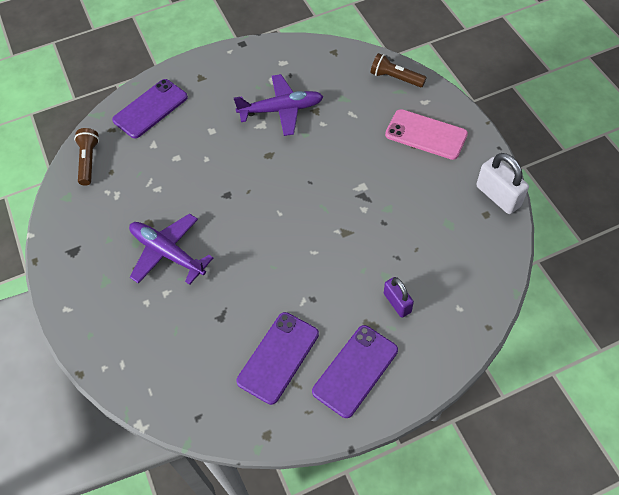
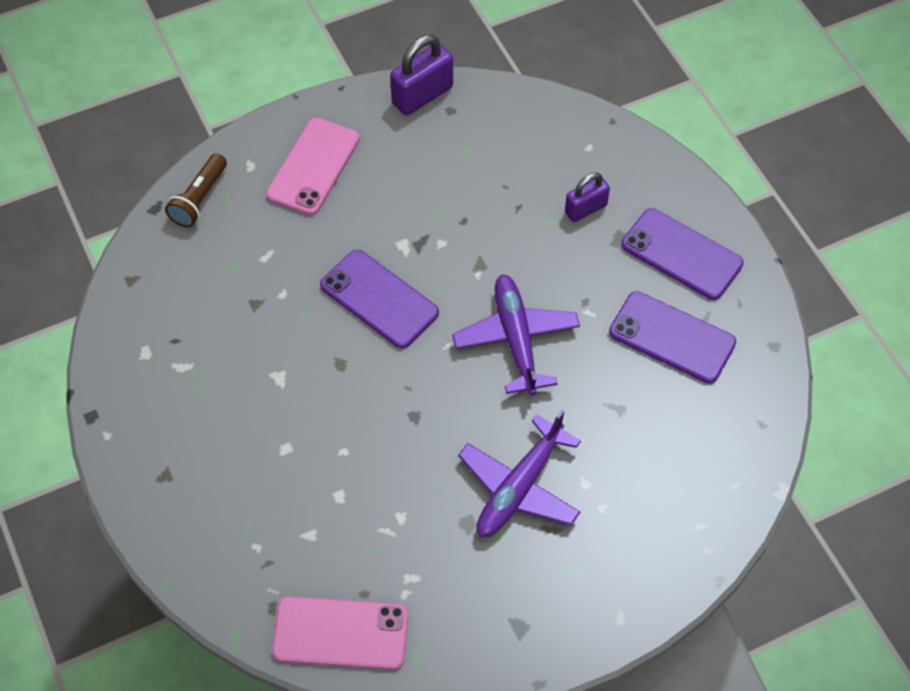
camera: 95 degrees left, 0 degrees up
brown flashlight [74,128,99,186] -> pink phone [272,596,408,670]
purple phone [112,79,188,138] -> purple phone moved to [320,250,439,348]
purple plane [234,74,323,136] -> purple plane moved to [452,275,580,396]
white padlock [476,153,529,214] -> purple padlock [390,35,453,116]

